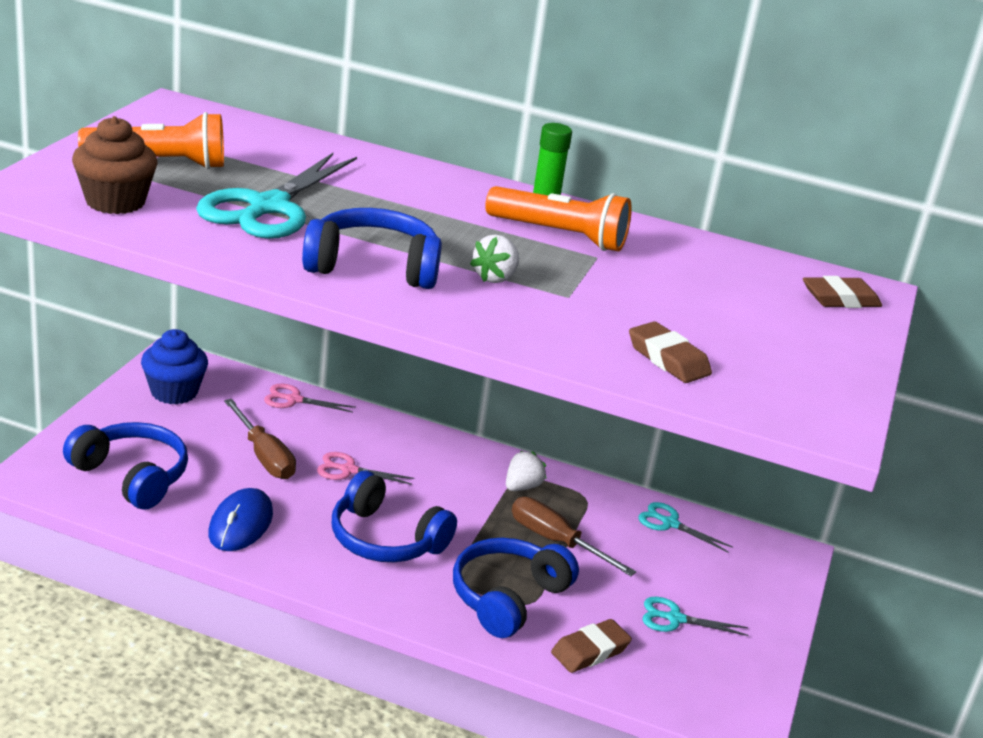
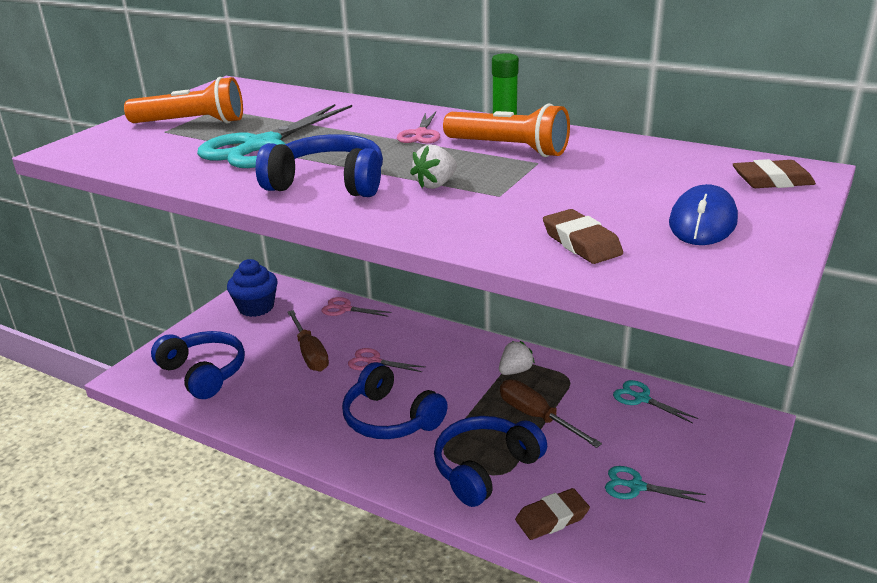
camera: 15 degrees right, 0 degrees up
brown cupcake [72,116,158,214] -> none
blue mouse [208,488,273,551] -> blue mouse moved to [669,184,738,245]
none -> pink scissors [397,112,440,143]

